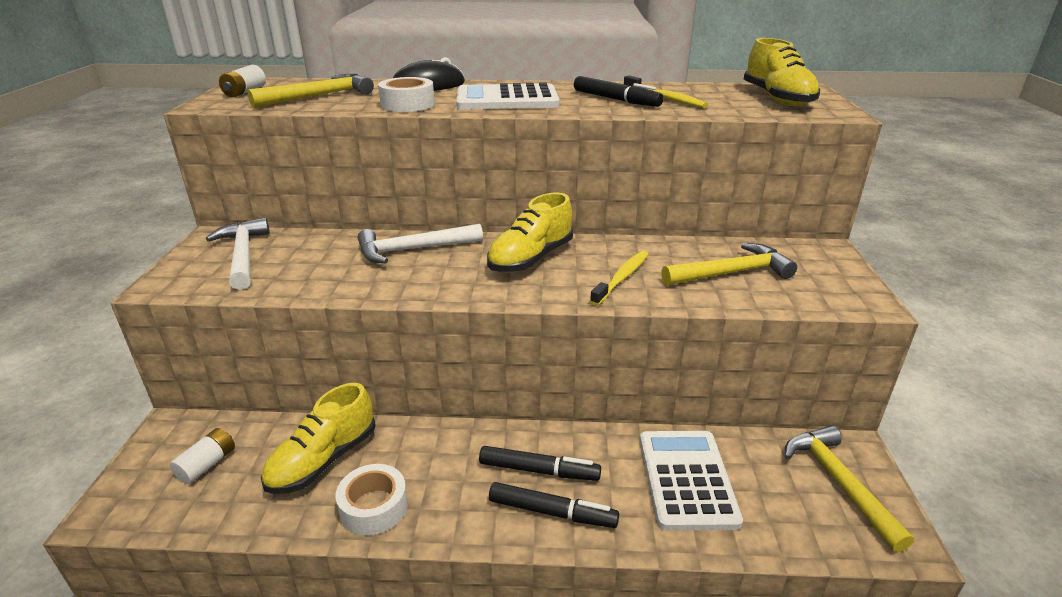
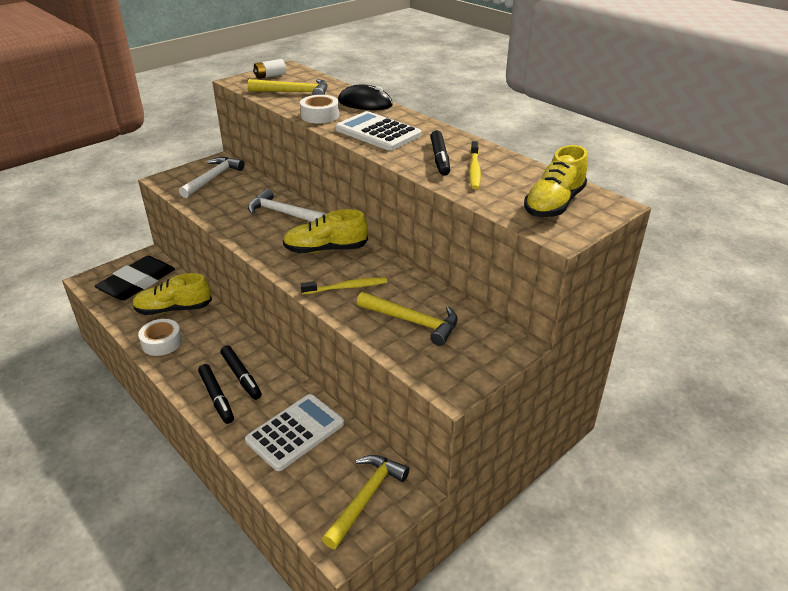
camera: 45 degrees right, 5 degrees up
white battery [170,428,235,484] -> black eraser [95,256,175,300]

